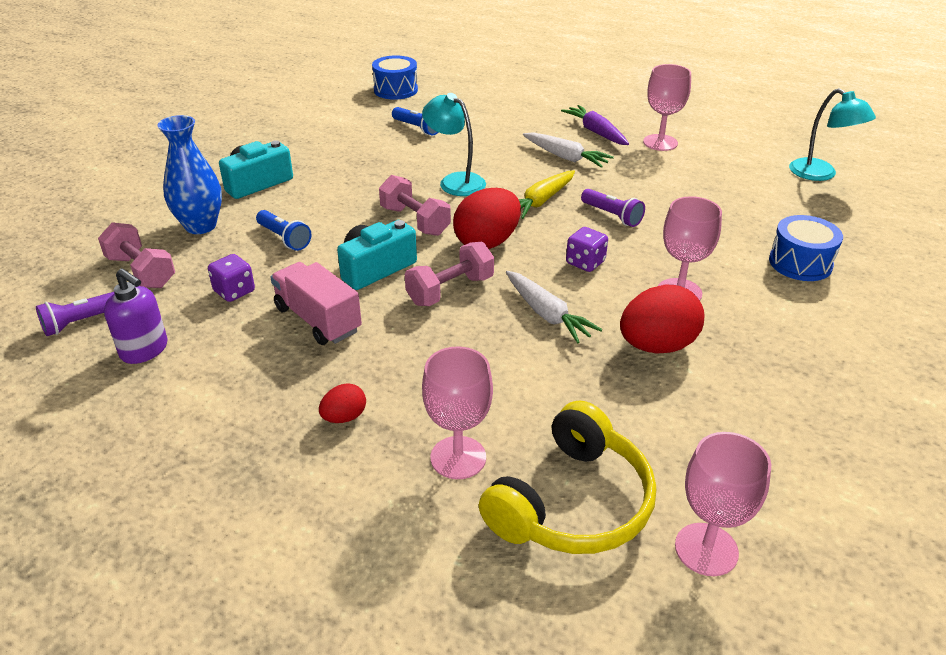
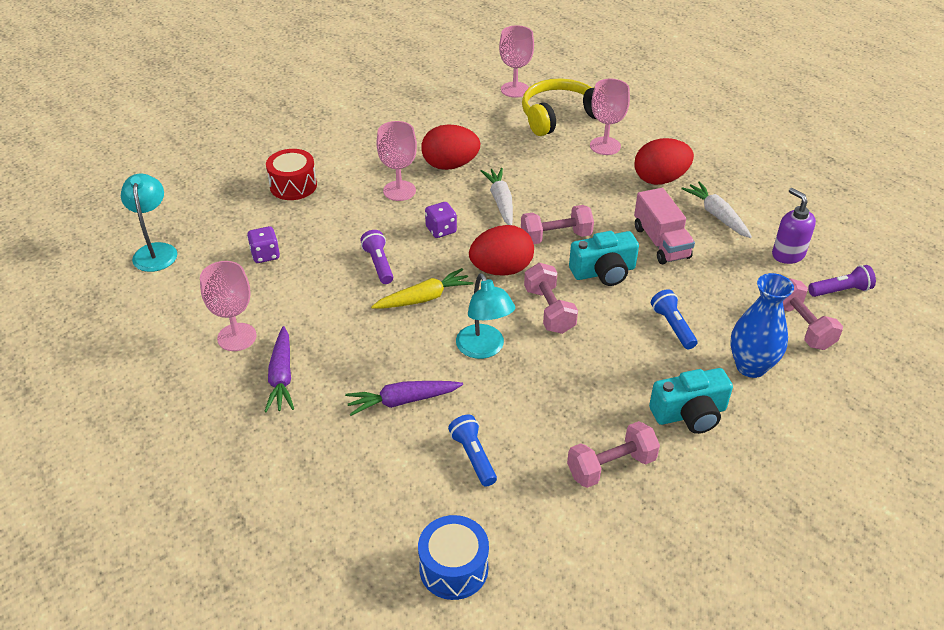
camera: 155 degrees left, 5 degrees up
purple dice [208,254,255,302] -> purple dice moved to [247,226,280,263]
red egg [319,383,366,423] -> red egg [634,138,694,185], size x1.97
white carrot [523,132,614,168] -> white carrot moved to [681,181,752,238]
blue drum [769,215,843,281] -> red drum [266,149,317,200]
none -> purple carrot [345,381,463,416]
none -> pink dumbbell [567,421,660,488]

